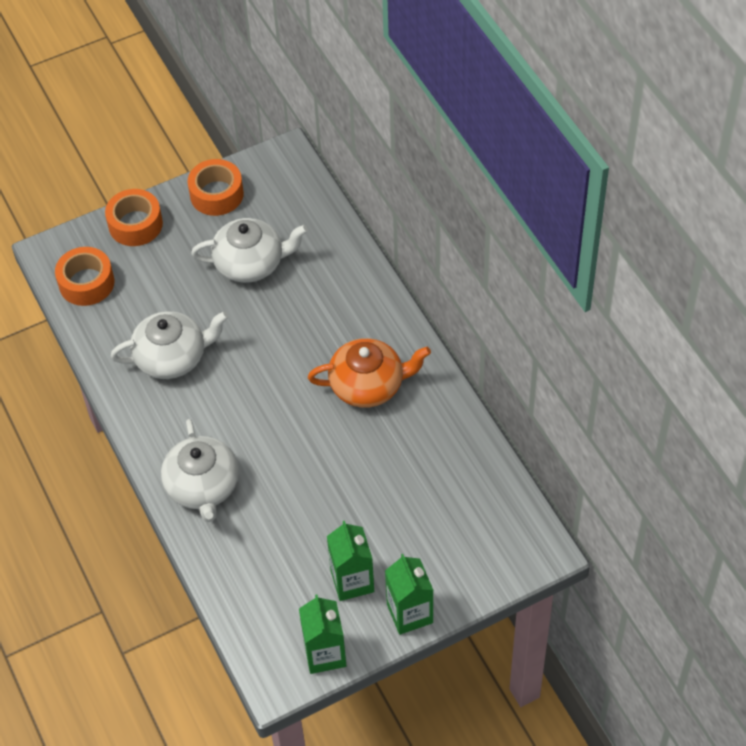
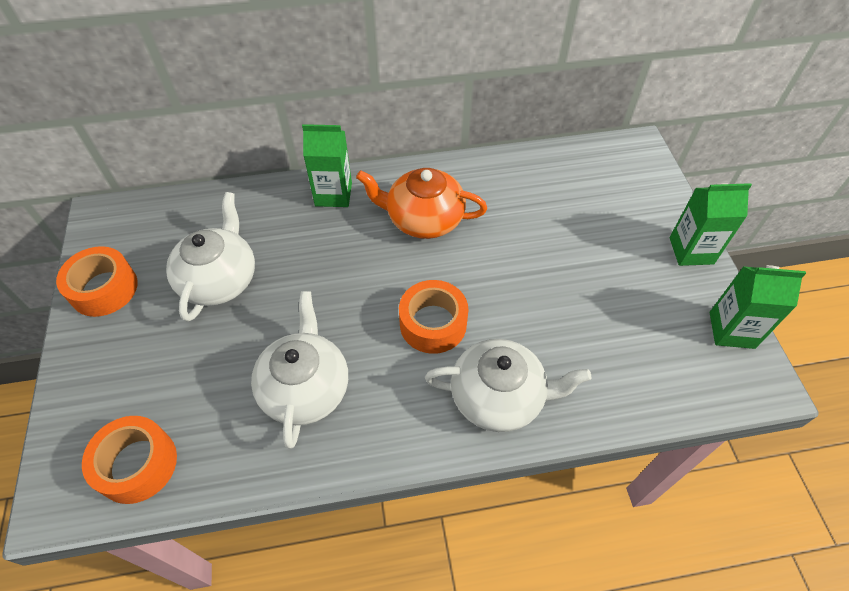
camera: 75 degrees left, 0 degrees up
orange tape [105,189,163,246] -> orange tape moved to [399,280,468,354]
orange teapot [308,338,431,408] -> orange teapot turned 90 degrees counterclockwise [356,168,487,239]
green carton [327,521,374,601] -> green carton moved to [302,124,352,207]

